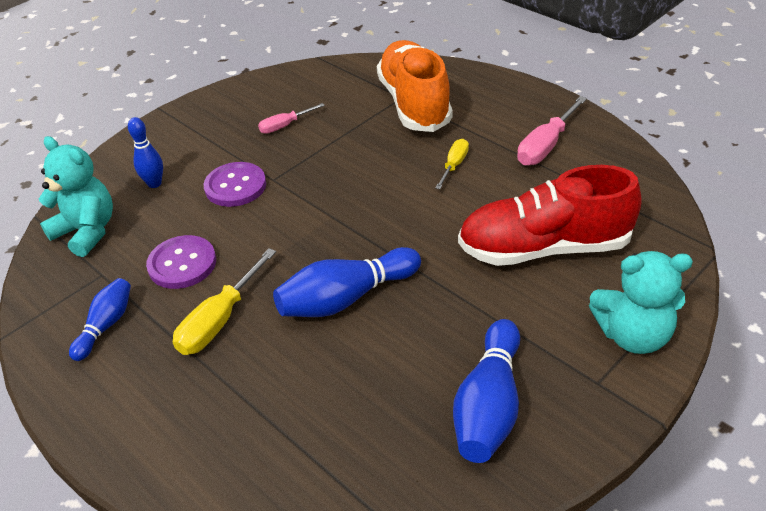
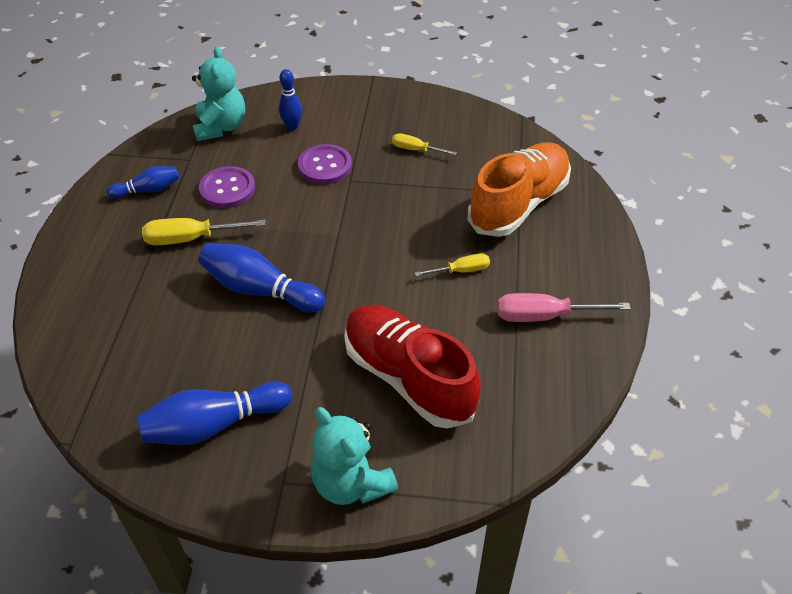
camera: 50 degrees right, 5 degrees up
pink screwdriver [258,103,325,134] -> yellow screwdriver [392,133,457,155]

